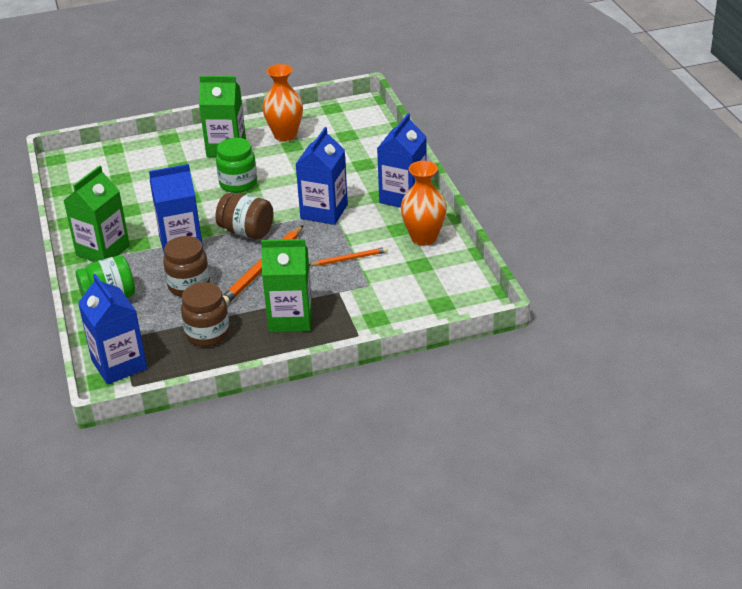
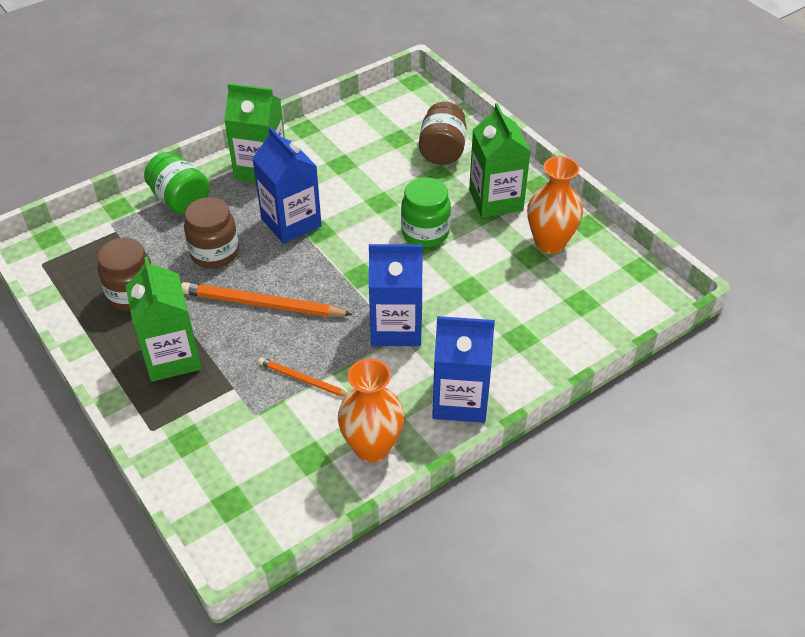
camera: 70 degrees right, 10 degrees up
blue carton [78,274,147,385] -> none
brown jar [215,193,273,239] -> brown jar moved to [419,102,467,165]
orange pencil [309,247,388,266] -> orange pencil turned 150 degrees clockwise [258,358,348,397]

